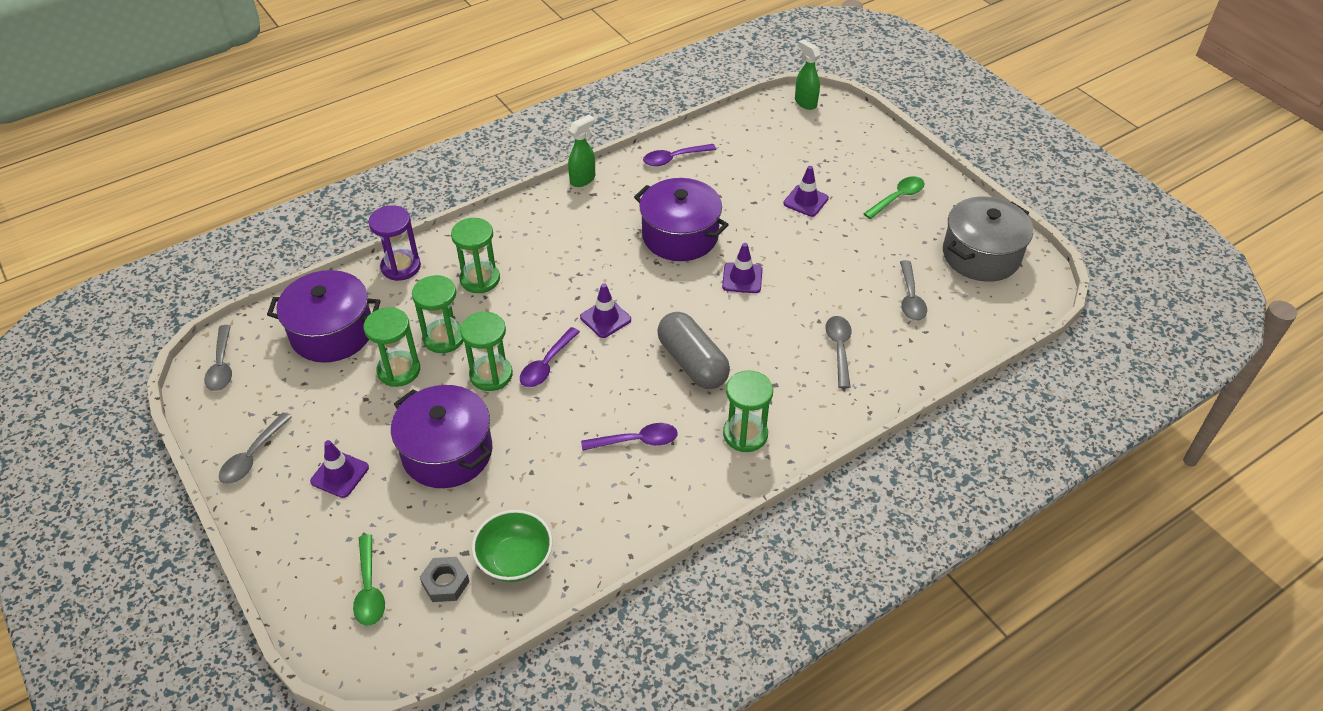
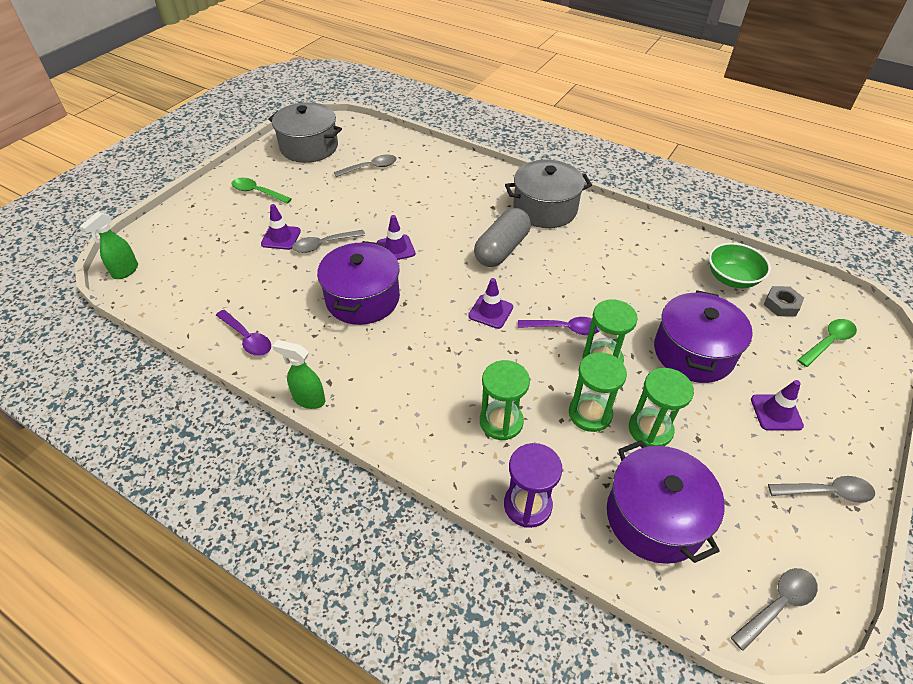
camera: 115 degrees left, 0 degrees up
purple spoon [581,423,678,451] -> none
green hourglass [723,370,773,452] -> grey pot [505,160,592,228]
grey spoon [825,316,852,388] -> grey spoon moved to [292,230,365,253]

